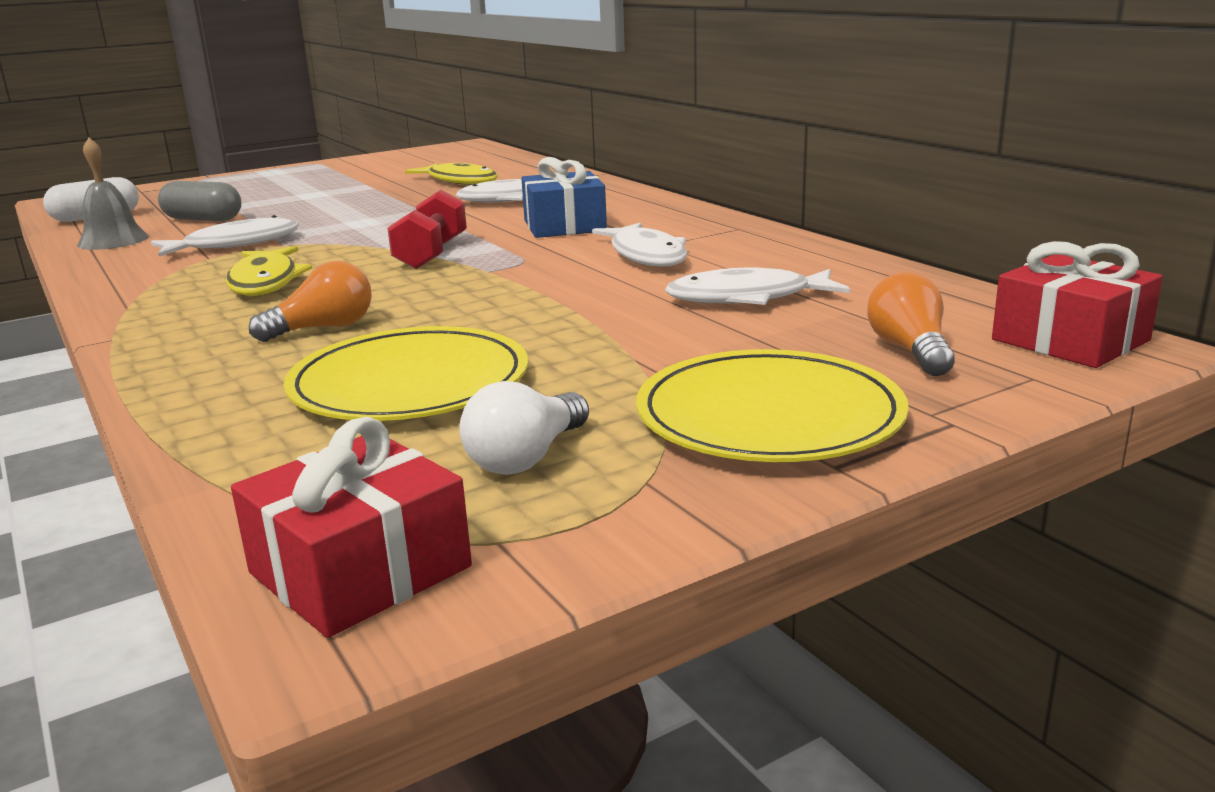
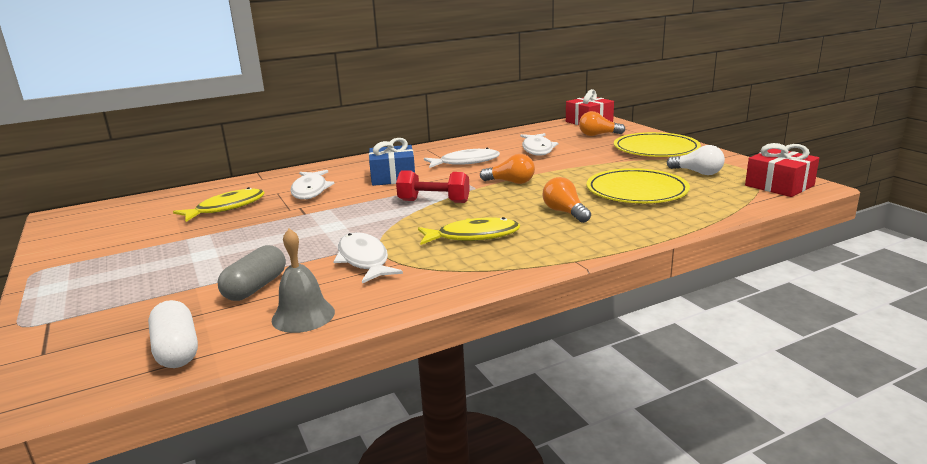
camera: 85 degrees left, 0 degrees up
none -> orange light bulb [480,154,535,184]

